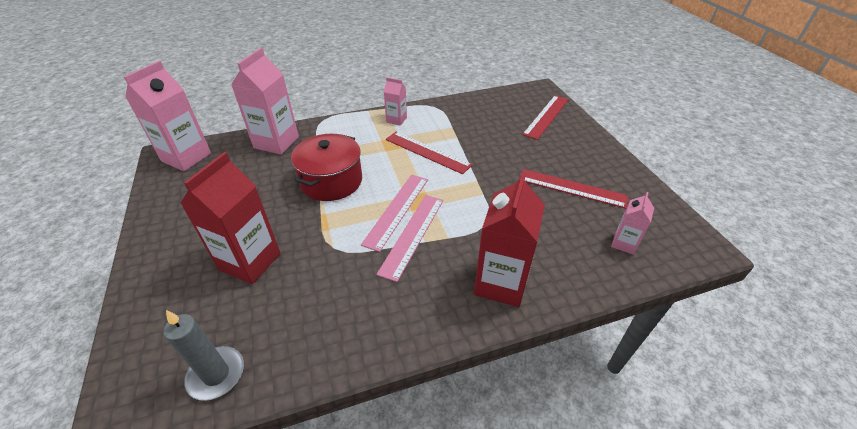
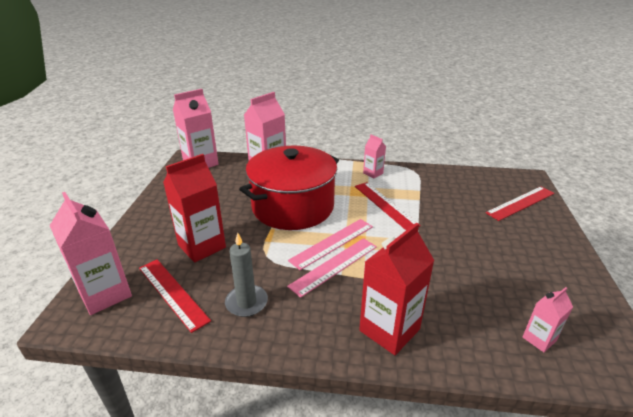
camera: 25 degrees right, 10 degrees down
grey candle [163,310,244,401] -> grey candle moved to [225,233,268,317]
red pot [291,134,362,201] -> red pot [239,146,339,230], size x1.54
red ruler [519,169,628,209] -> red ruler moved to [139,259,211,333]
none -> pink carton [50,192,132,315]

